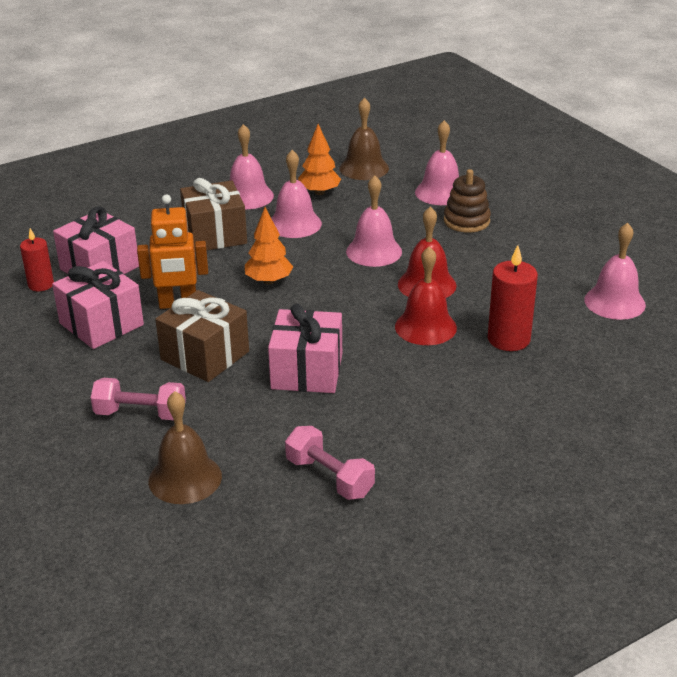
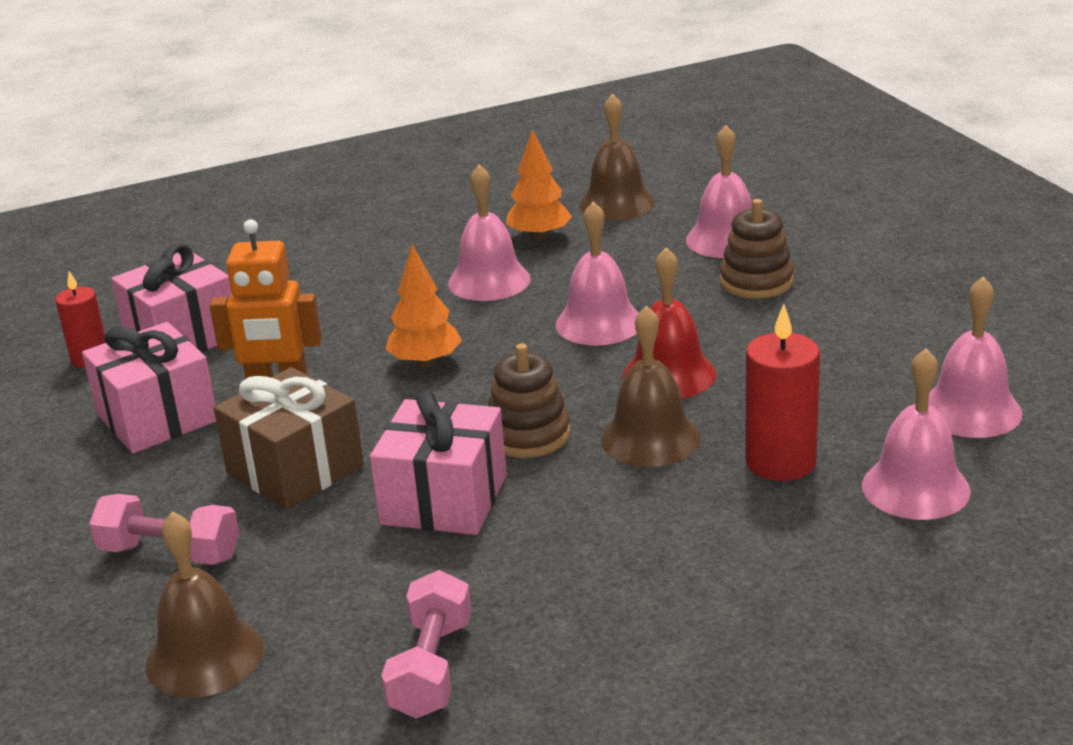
camera: 10 degrees right, 5 degrees down
brown gift [180,178,247,252] -> none
pink bell [230,124,274,209] -> pink bell moved to [862,348,971,520]
pink dumbbell [285,426,375,500] -> pink dumbbell turned 45 degrees clockwise [381,570,471,719]
red bell [395,246,457,345] -> brown bell [601,306,701,467]
none -> brown stacking toy [488,343,570,458]

